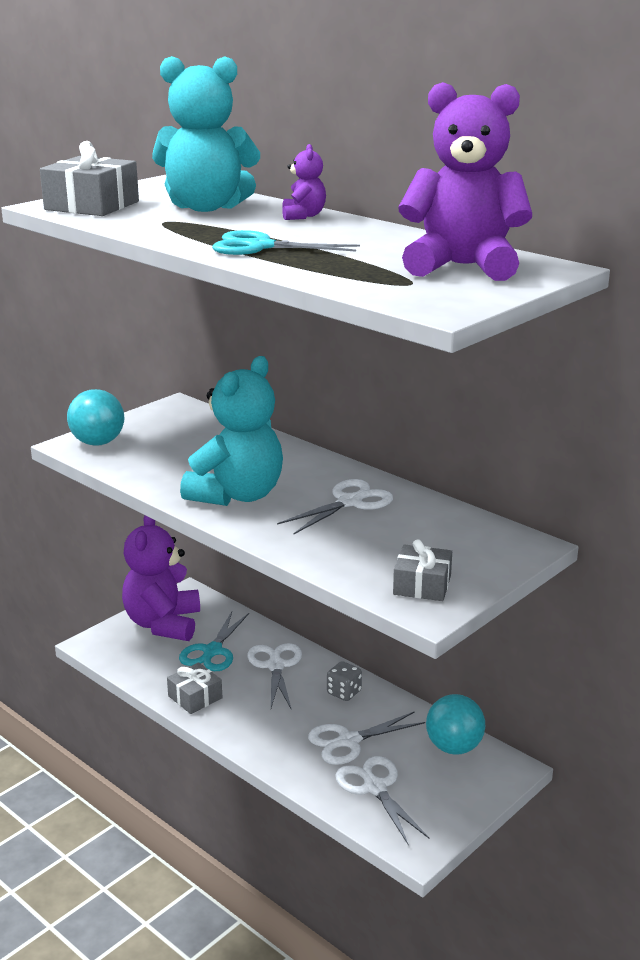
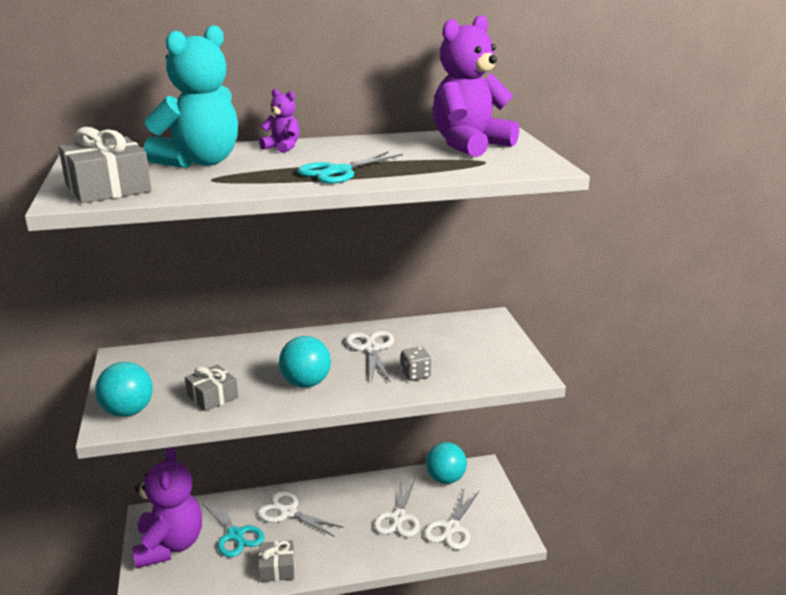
camera: 55 degrees left, 0 degrees up
purple teddy bear [122,516,200,641] -> purple teddy bear turned 135 degrees counterclockwise [132,447,202,568]
turquoise teddy bear [180,356,283,506] -> turquoise ball [279,336,331,388]
grey dice [327,661,362,701] -> grey dice moved to [401,347,431,381]
white scissors [335,756,429,844] -> white scissors turned 75 degrees counterclockwise [424,490,479,550]
grey gift [393,539,452,601] -> grey gift moved to [185,364,238,411]

